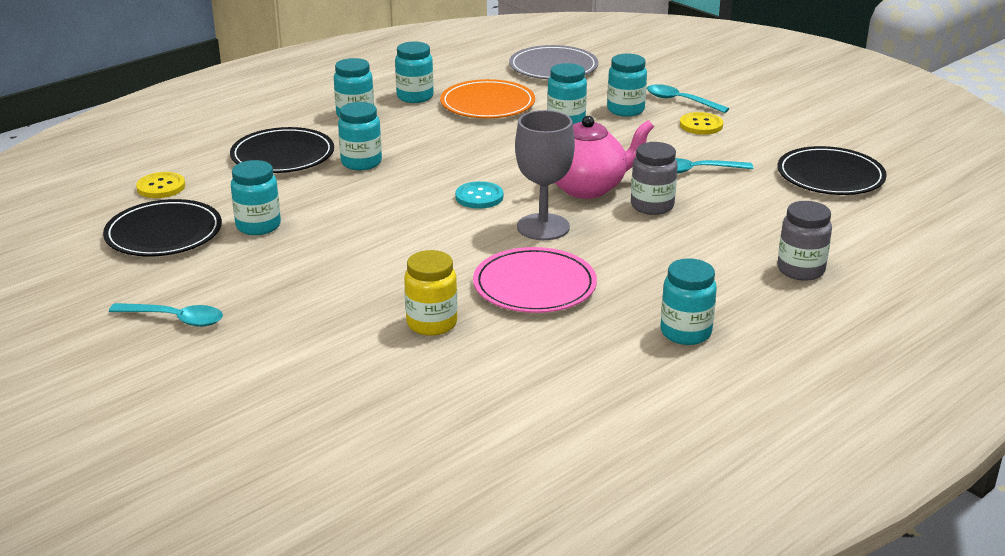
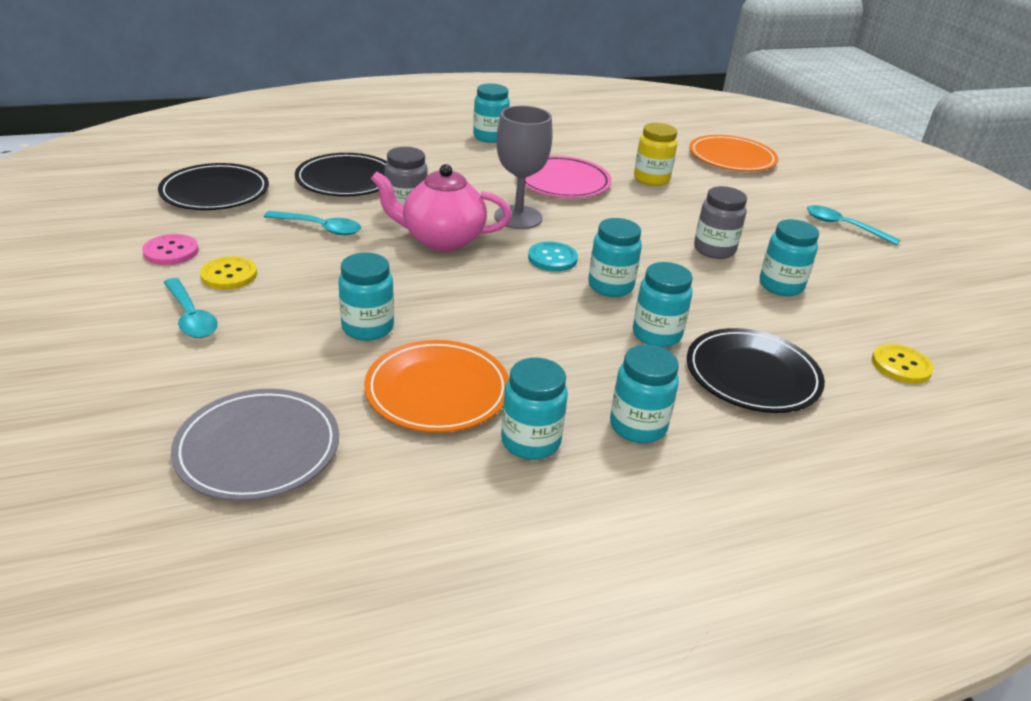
camera: 160 degrees left, 5 degrees up
black plate [103,199,222,257] -> black plate moved to [295,153,387,197]
turquoise jar [607,54,647,117] -> turquoise jar moved to [588,218,642,297]
grey jar [777,201,832,281] -> grey jar moved to [694,186,747,259]
none -> pink button [142,234,199,265]
none -> orange plate [689,135,778,172]

